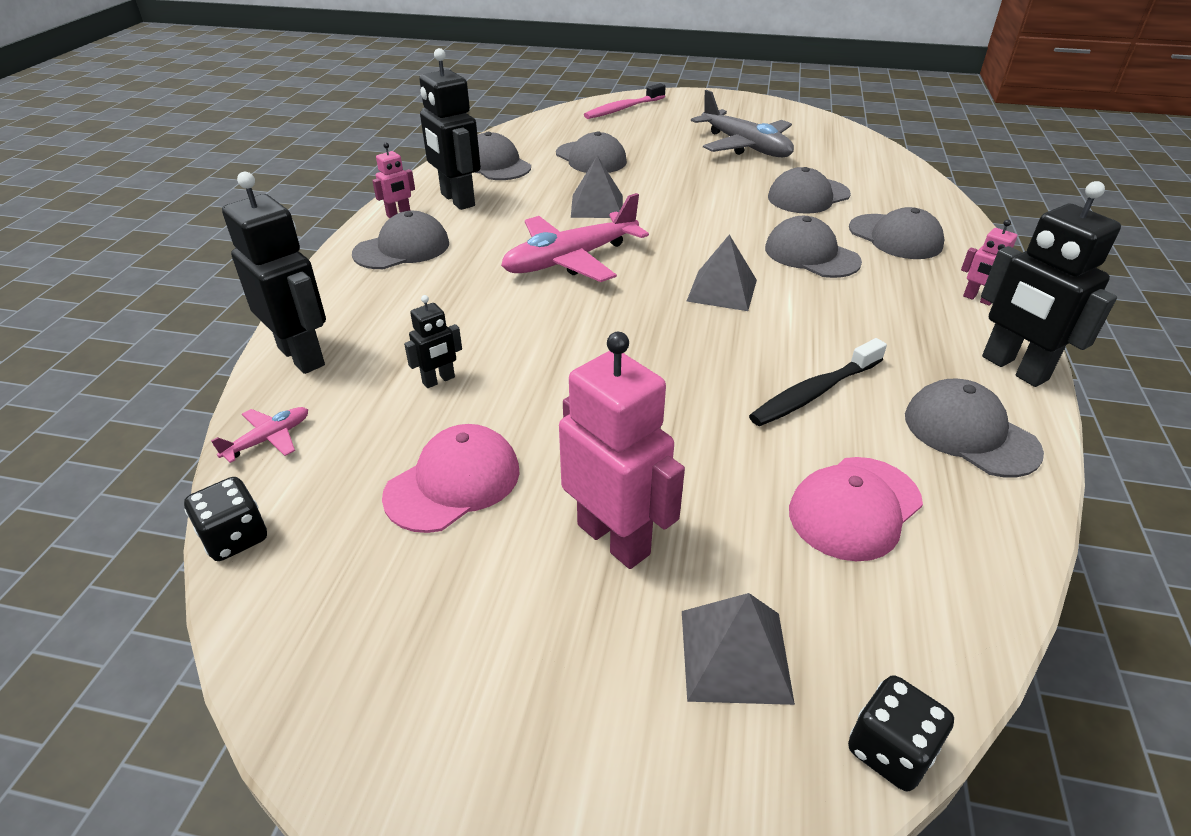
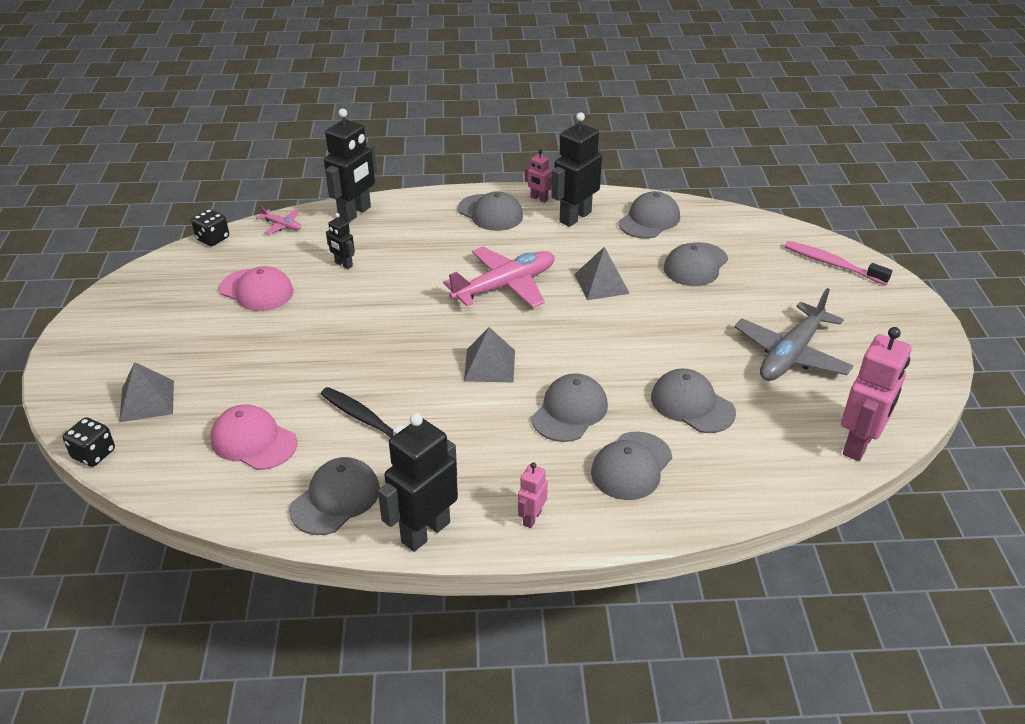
camera: 75 degrees right, 0 degrees up
pink plane [501,193,649,282] -> pink plane turned 105 degrees clockwise [443,247,555,308]
pink robot [559,332,685,569] -> pink robot moved to [841,327,912,461]

